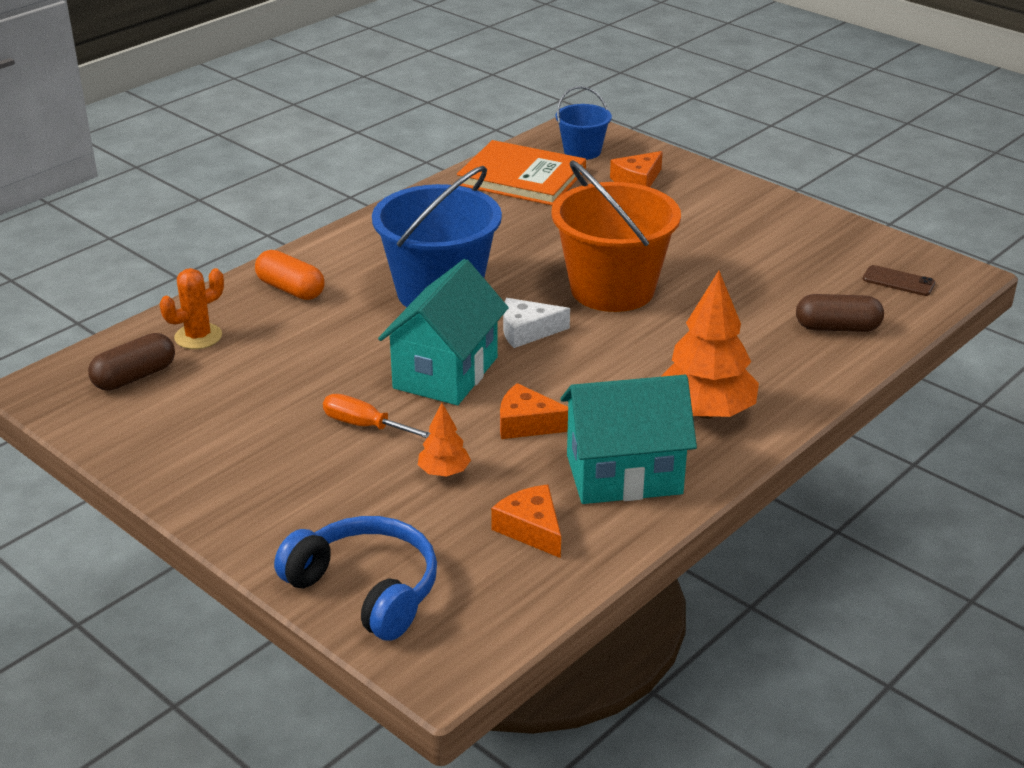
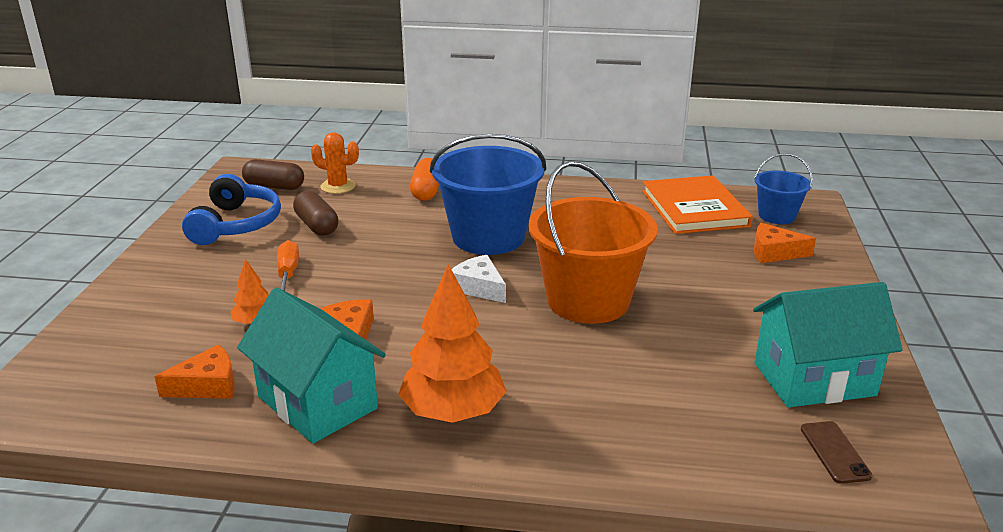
camera: 55 degrees right, 5 degrees down
blue headphones [274,516,437,641] -> blue headphones moved to [182,174,281,245]
turquoise house [378,259,509,405] -> turquoise house moved to [753,282,903,408]
orange cheese [491,485,561,558] -> orange cheese turned 45 degrees clockwise [154,344,235,399]
brown capsule [796,294,884,332] -> brown capsule moved to [293,191,338,236]

